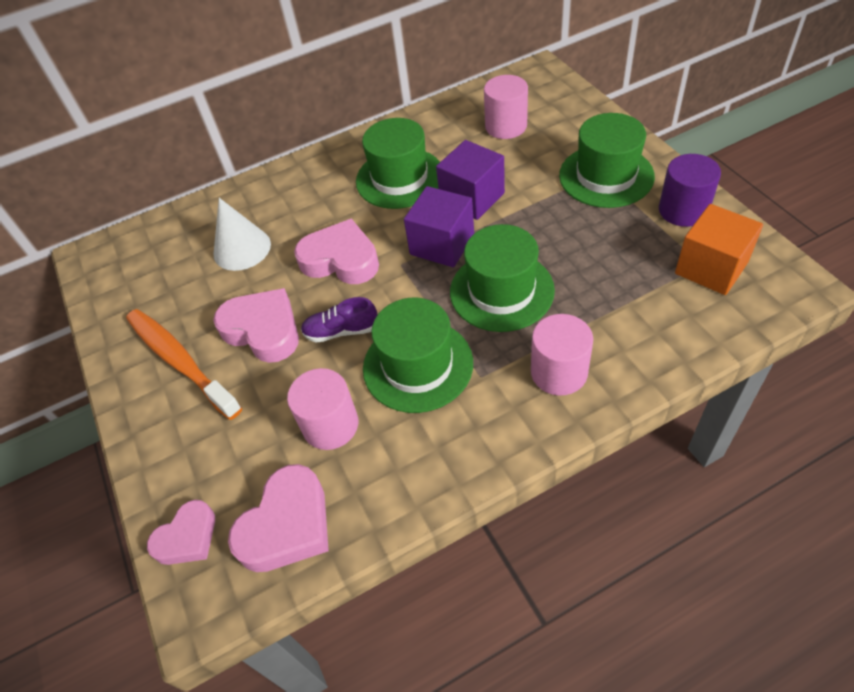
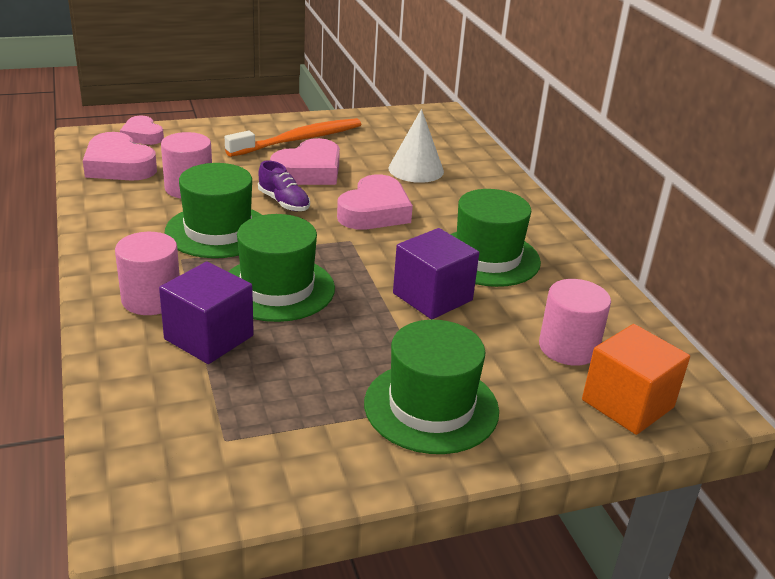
camera: 90 degrees right, 20 degrees down
purple shoe [301,297,378,343] -> purple shoe turned 135 degrees clockwise [258,160,310,211]
purple cube [404,186,474,267] -> purple cube moved to [159,262,254,364]
purple cylinder [659,154,721,227] -> none
orange cube [675,204,763,295] -> orange cube moved to [582,324,690,435]

